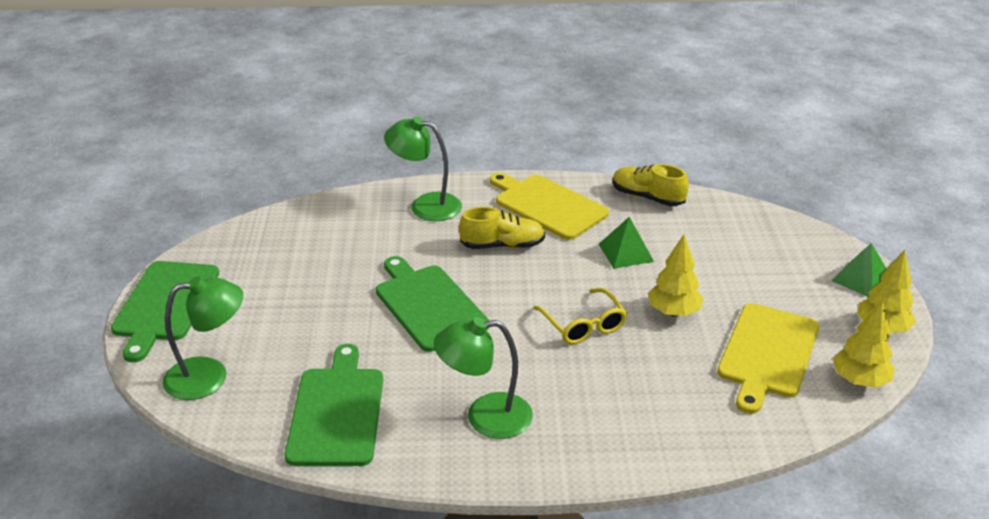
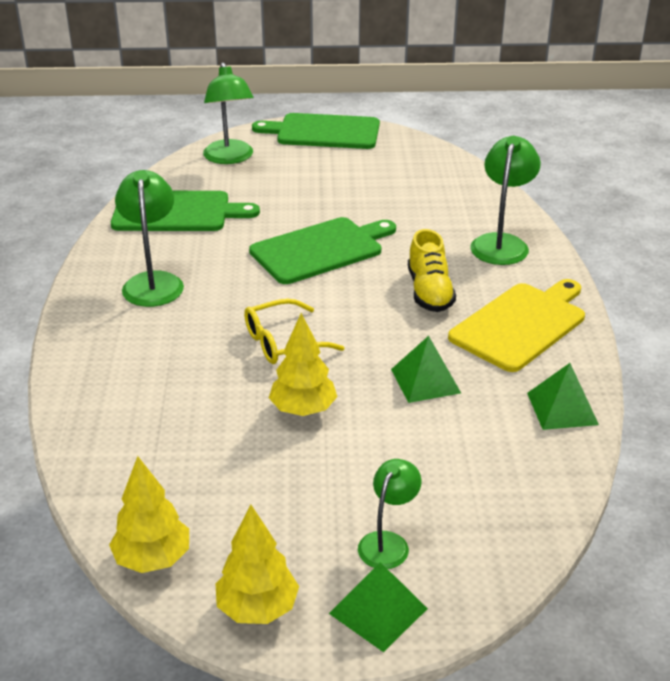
camera: 90 degrees right, 0 degrees up
yellow shoe [612,164,689,206] -> green pyramid [527,363,599,430]
yellow cutting board [717,303,820,414] -> none
none -> green lamp [358,459,422,569]

